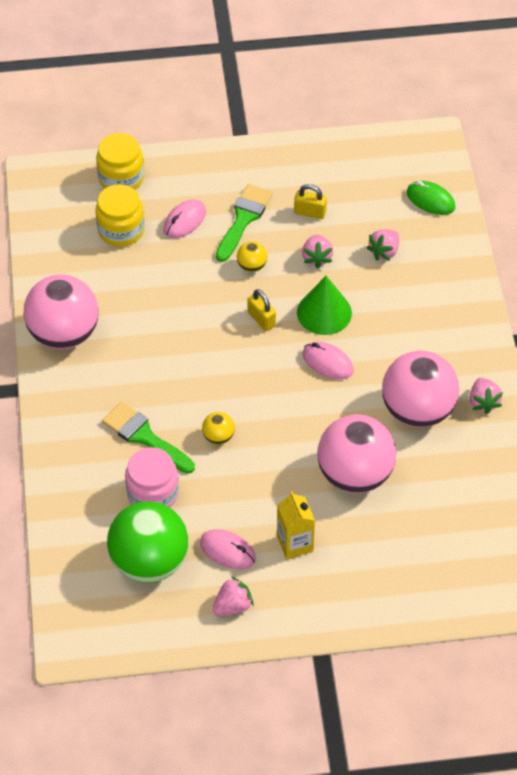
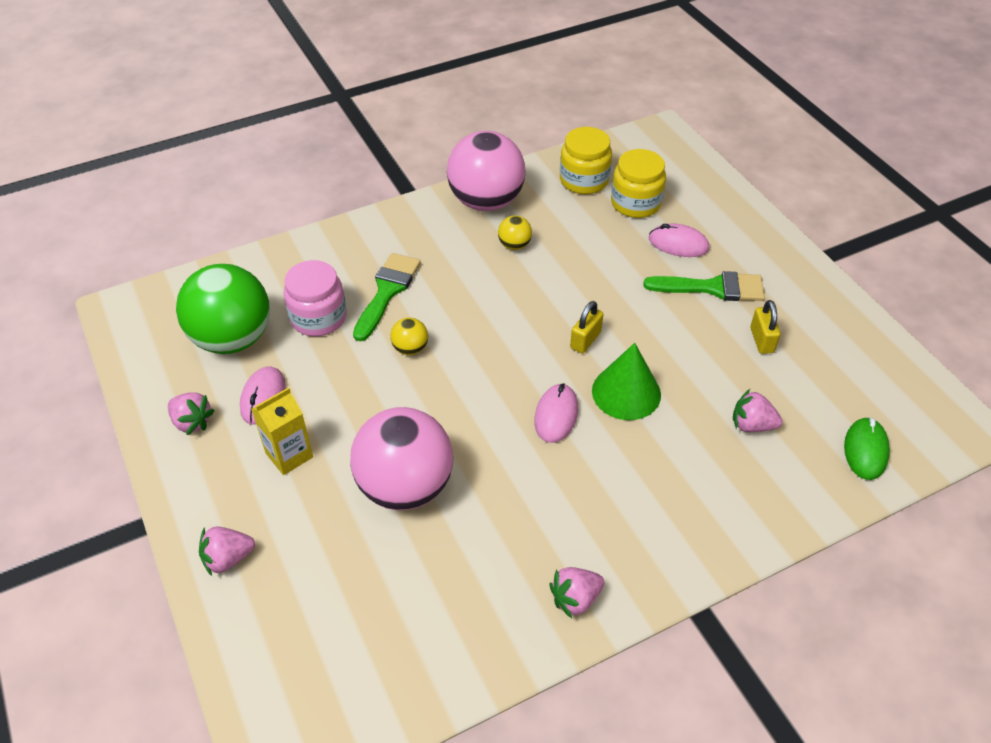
camera: 70 degrees right, 5 degrees down
yellow jar [96,133,144,190] -> yellow jar moved to [560,127,612,194]
yellow ball [237,241,267,272] -> yellow ball moved to [498,215,532,250]
pink strawberry [302,234,333,269] -> pink strawberry moved to [199,527,255,576]
pink ball [382,351,459,427] -> none

